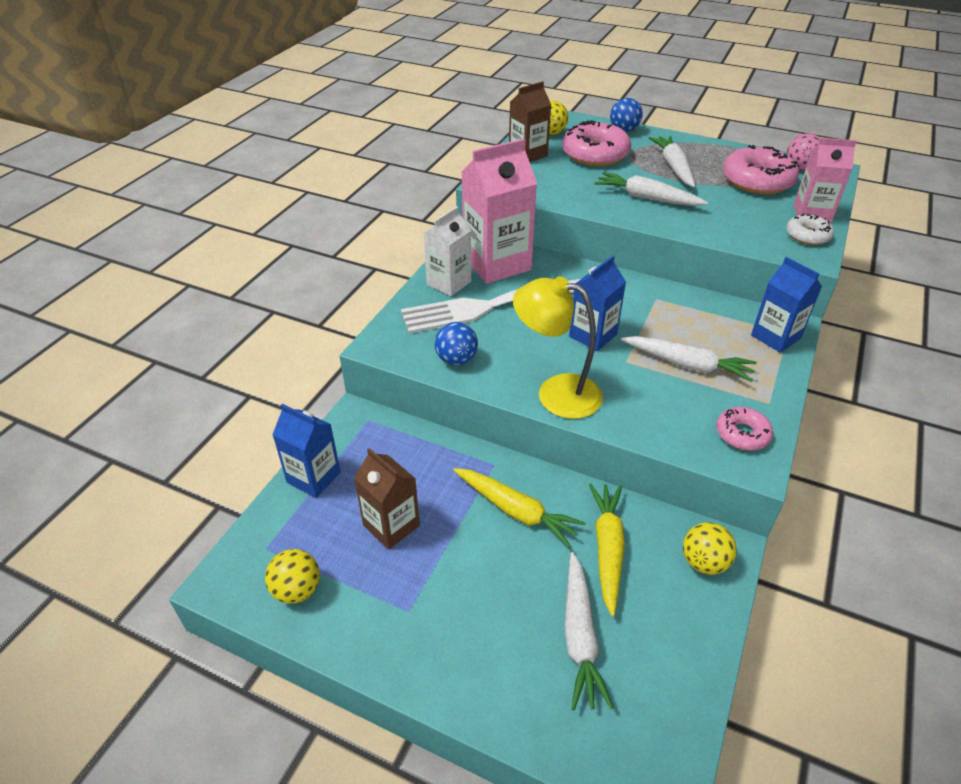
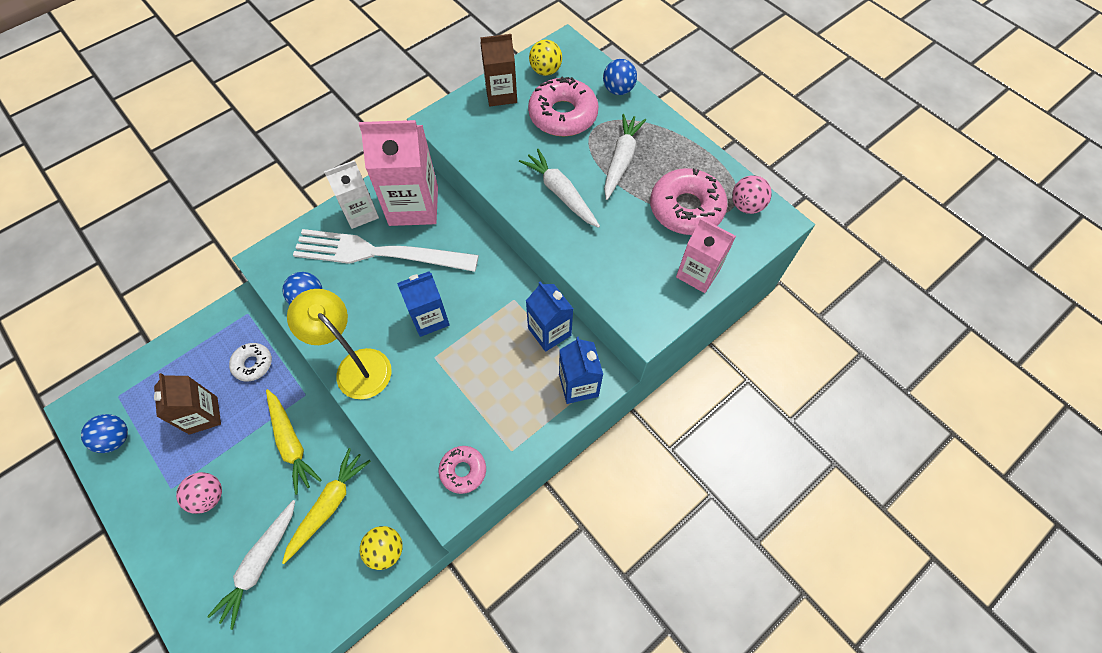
camera: 25 degrees right, 20 degrees up
yellow ball [265,549,320,604] -> blue ball [81,414,128,453]
blue carton [272,404,341,498] -> blue carton moved to [526,281,573,352]
white carrot [621,336,757,382] -> none
white donut [786,213,834,245] -> white donut moved to [229,343,272,382]
none -> pink ball [176,472,222,514]

